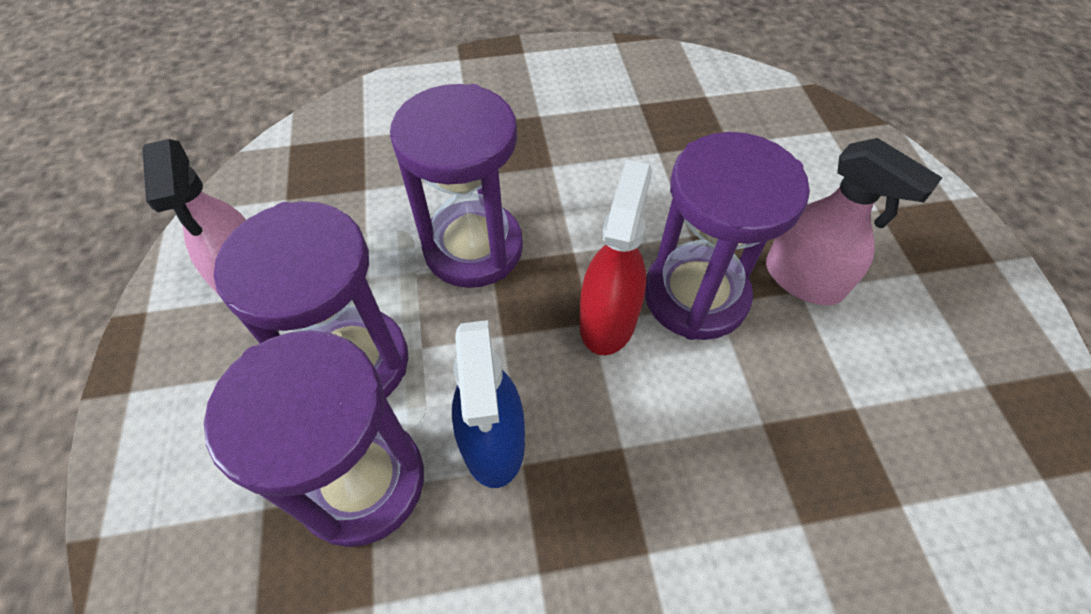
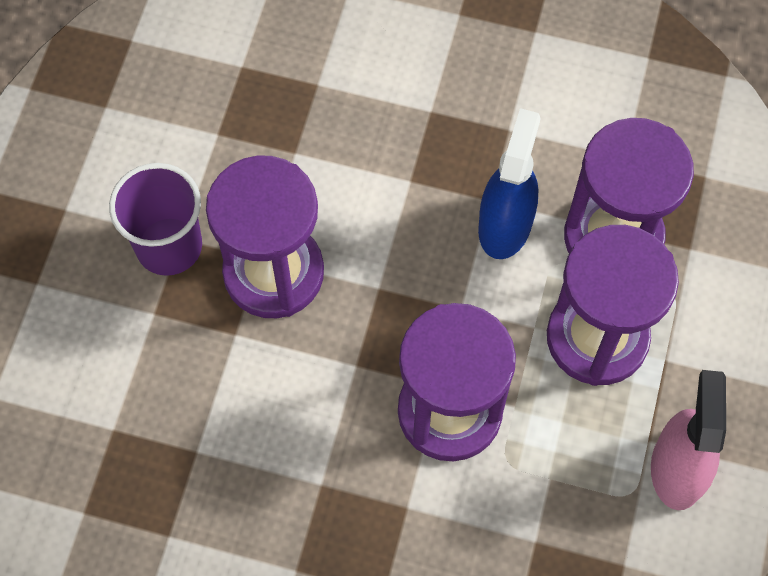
camera: 155 degrees left, 10 degrees up
red spray bottle [579,159,652,355] -> none
pink spray bottle [766,138,942,306] -> purple cup [109,163,202,276]

